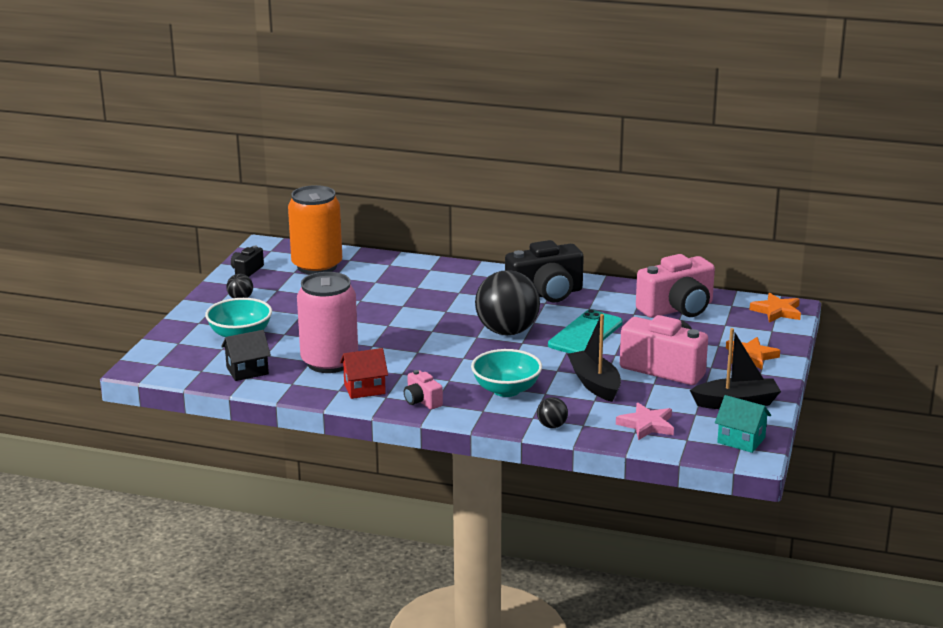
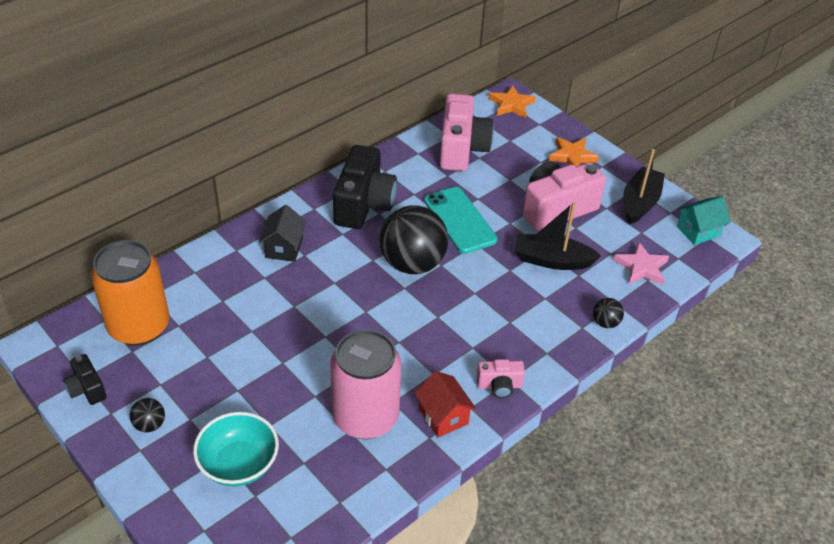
camera: 60 degrees left, 20 degrees up
black house [221,330,271,381] -> black house moved to [258,205,306,262]
red house [340,348,388,399] -> red house turned 45 degrees counterclockwise [414,371,476,437]
turquoise bowl [471,349,542,397] -> none

